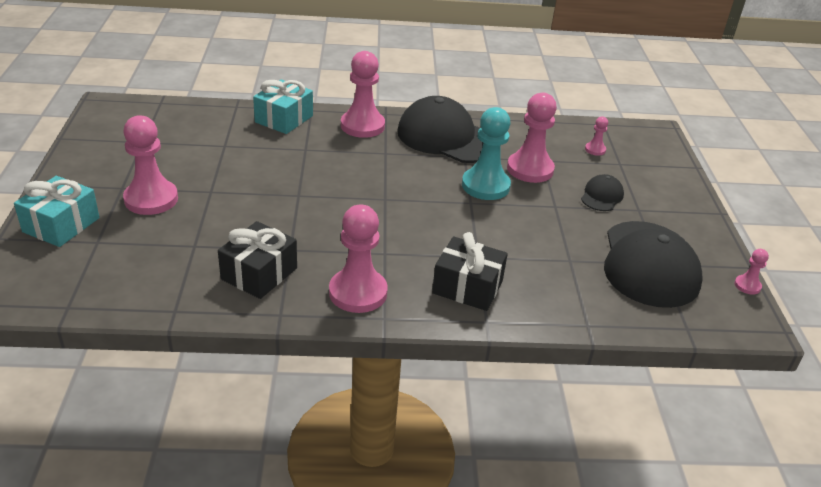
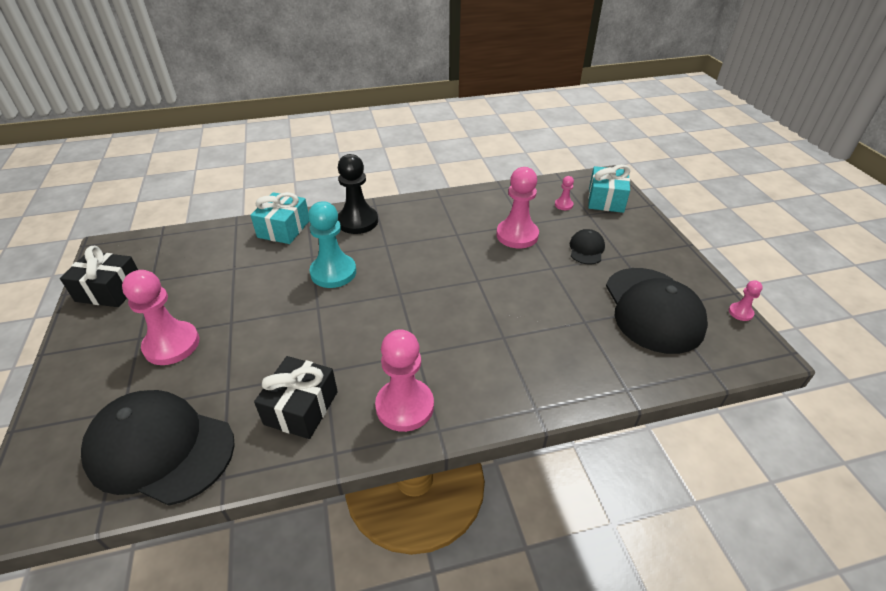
camera: 10 degrees left, 5 degrees up
turquoise gift [14,176,99,247] -> turquoise gift moved to [588,164,630,213]
pink pawn [341,51,385,138] -> black pawn [338,154,378,234]
black cap [397,96,483,163] -> black cap moved to [81,390,235,506]
black gift [432,232,508,311] -> black gift moved to [60,246,138,307]
turquoise pawn [462,107,511,200] -> turquoise pawn moved to [308,201,356,288]

